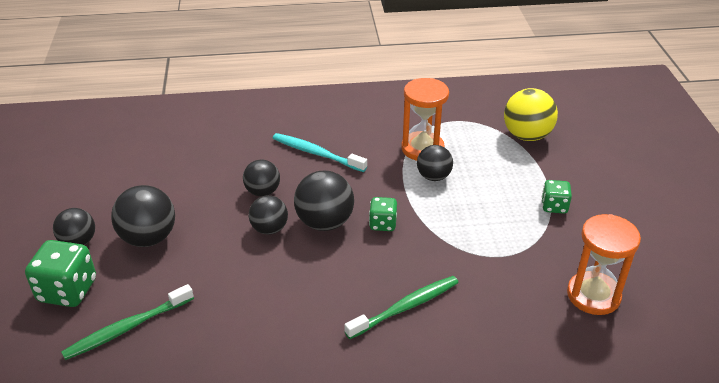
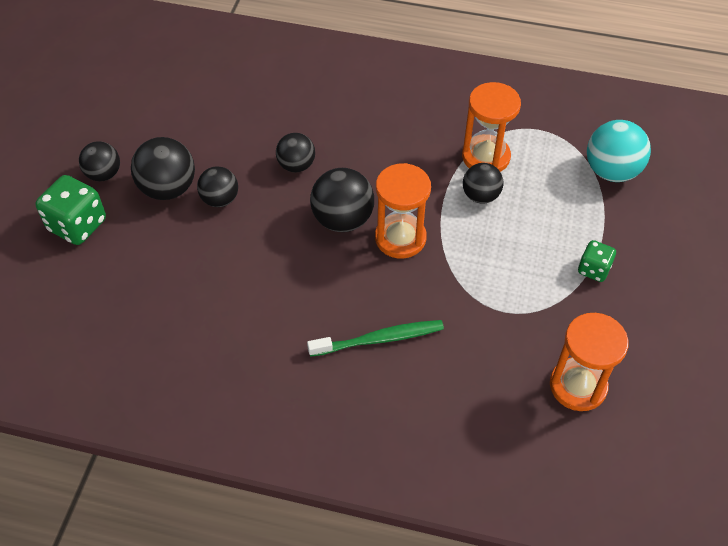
camera: 20 degrees right, 15 degrees up
green toothbrush [61,284,194,360] -> none
black ball [249,195,288,235] -> black ball moved to [197,166,238,207]
turquoise toothbrush [273,133,367,172] -> none
green dice [369,197,397,231] -> orange hourglass [375,163,431,258]
yellow ball [504,88,558,141] -> turquoise ball [587,120,651,182]

